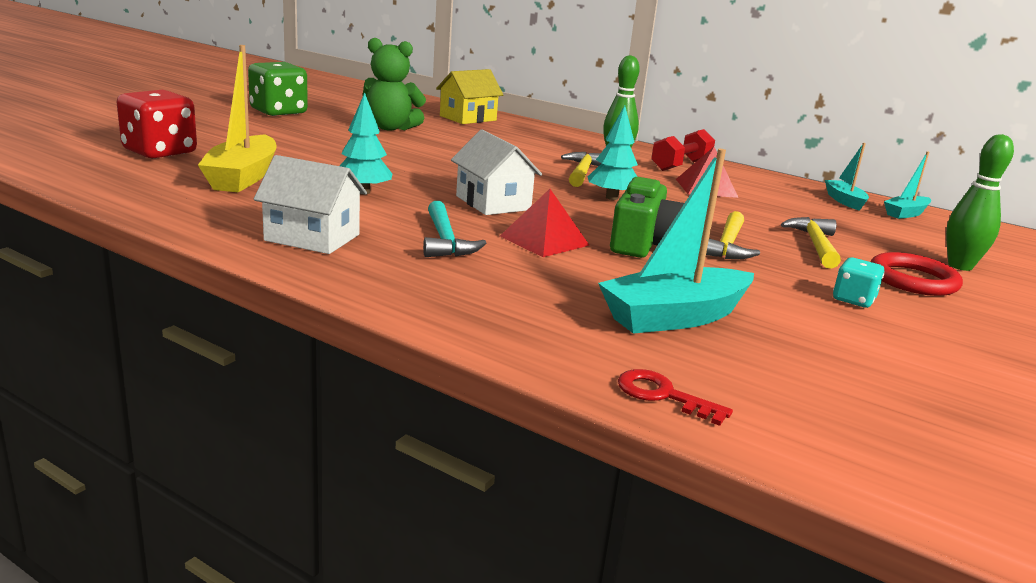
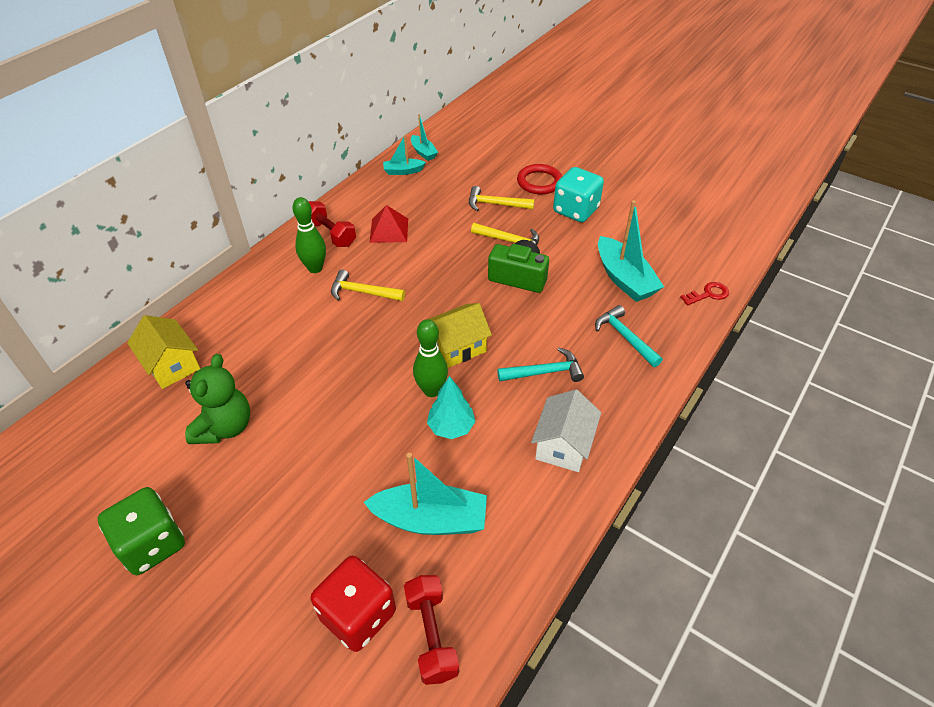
camera: 85 degrees left, 25 degrees up
yellow boat [198,45,277,192] -> turquoise boat [363,453,487,535]
white house [451,130,542,215] -> yellow house [429,303,492,368]
red pyramid [500,189,590,257] -> none
turquoise tree [588,105,638,200] -> none
red key [618,369,733,426] -> red key turned 150 degrees counterclockwise [680,282,729,305]
turquoise dice [833,257,884,308] -> turquoise dice [553,167,604,222], size x1.93
green bowling pin [946,134,1014,271] -> green bowling pin moved to [413,319,448,397]
none -> red dumbbell [404,575,459,685]
none -> turquoise hammer [595,305,663,367]

